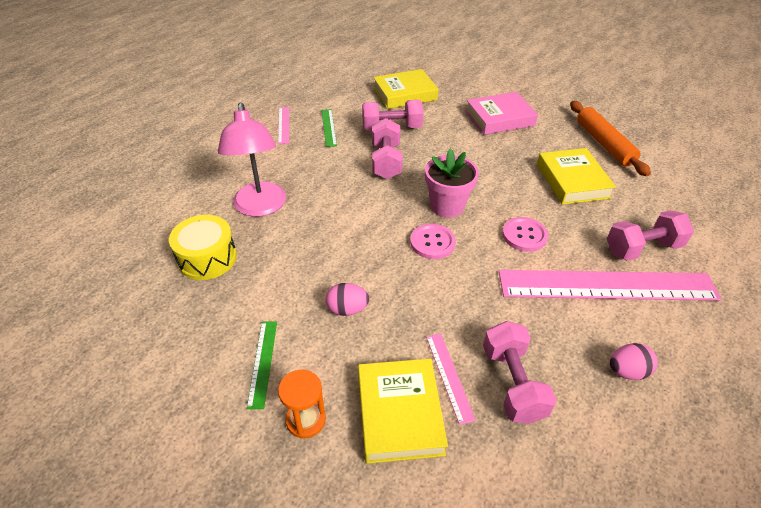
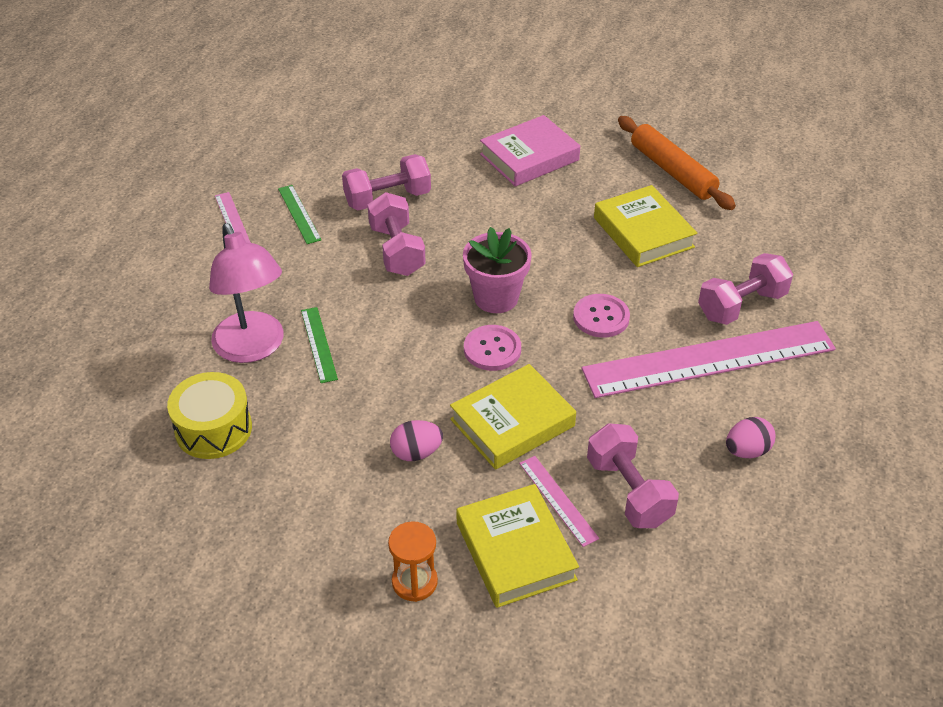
camera: 15 degrees left, 0 degrees up
green ruler [247,322,277,409] -> green ruler moved to [301,307,338,383]
yellow book [373,69,438,109] -> yellow book moved to [450,364,576,470]

